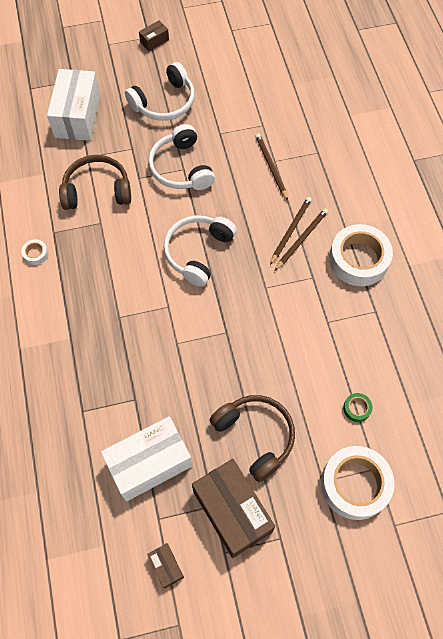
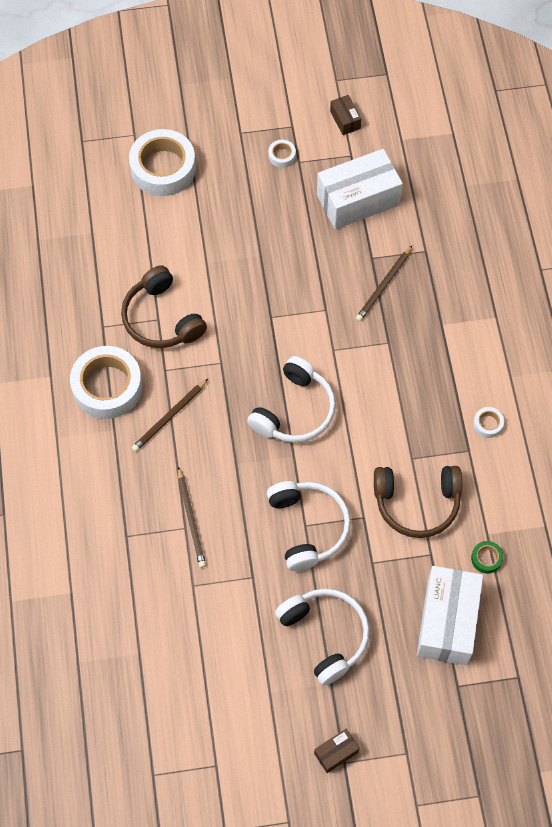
camera: 175 degrees left, 0 degrees up
white headphones [125,62,195,121] -> white headphones turned 90 degrees clockwise [275,589,370,685]
brown box [192,459,275,558] -> white tape [268,140,296,168]
brown headphones [210,395,295,482] -> brown headphones moved to [121,265,207,348]
brown pencil [270,197,312,265] -> brown pencil moved to [356,246,412,322]
green tape [343,393,372,422] -> green tape moved to [471,541,503,574]

